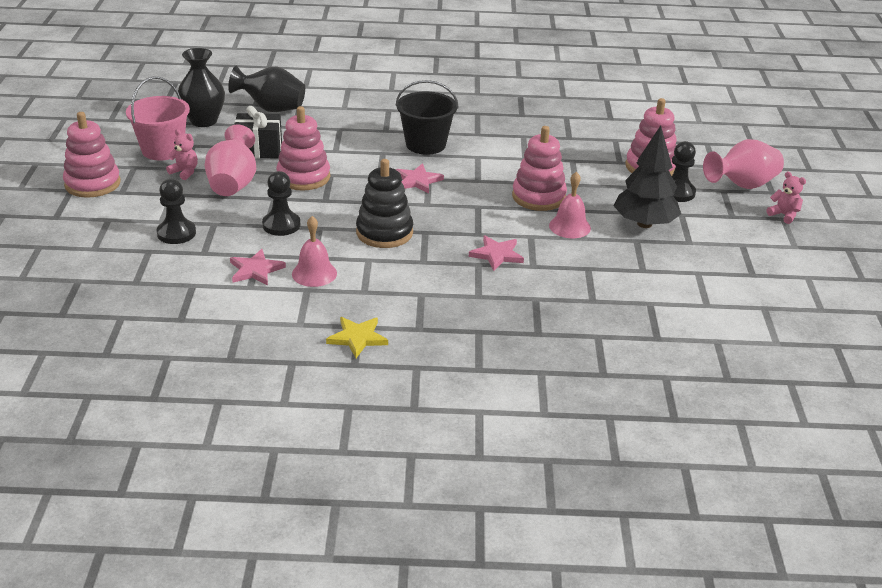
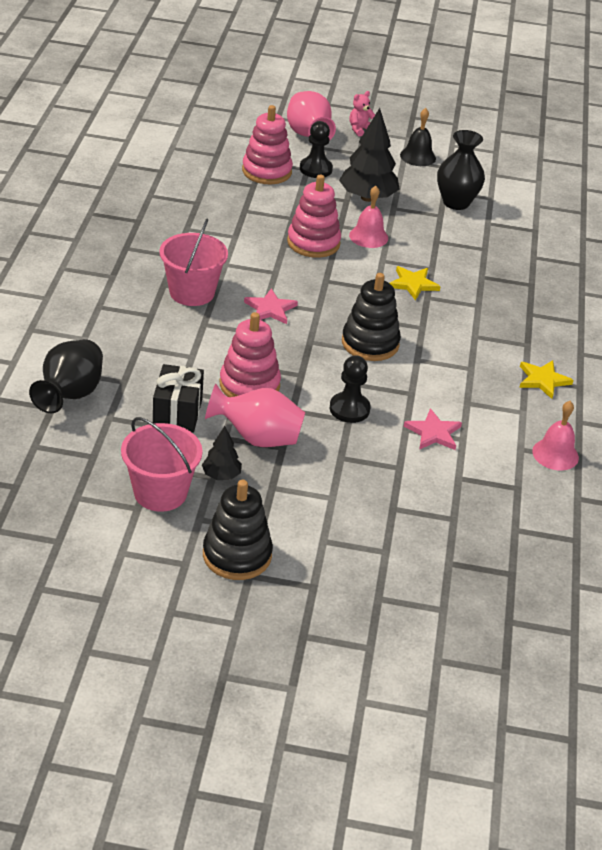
camera: 85 degrees left, 5 degrees up
pink stacking toy [63,112,121,198] -> black stacking toy [203,480,273,580]
black pawn [157,179,196,244] -> none
pink teddy bear [166,129,198,180] -> black tree [202,426,242,480]
black vase [178,48,225,127] -> black vase moved to [437,130,485,210]
pink bell [292,216,337,287] -> pink bell moved to [532,401,579,470]
black bucket [395,80,459,155] -> pink bucket [159,219,228,306]
pink star [469,235,524,271] -> yellow star [389,266,441,301]
none -> black bell [400,108,436,166]

